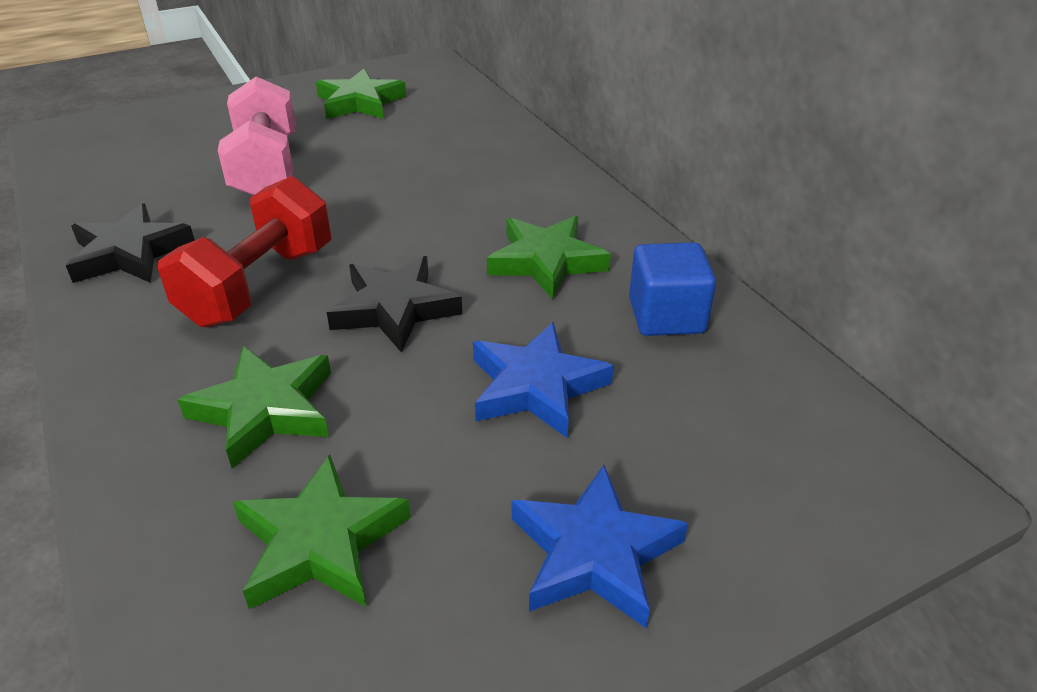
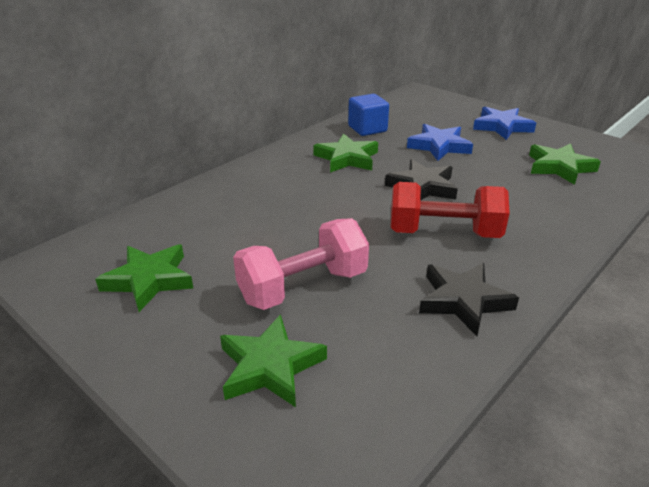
camera: 110 degrees left, 5 degrees down
green star [178,346,331,469] -> green star moved to [220,314,327,407]

